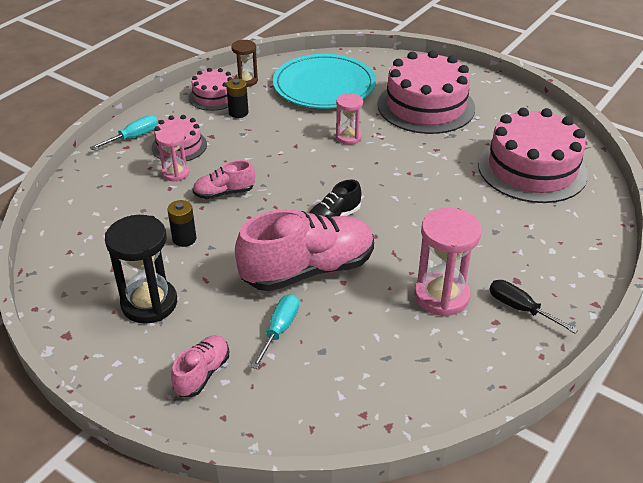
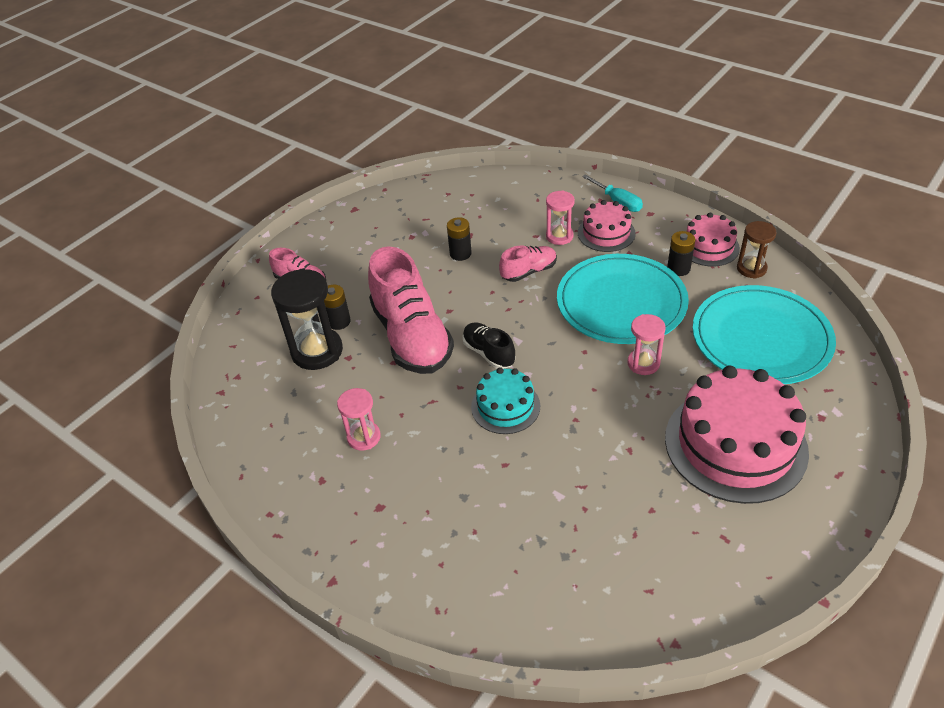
camera: 95 degrees right, 5 degrees up
black hourglass [105,215,177,324] -> black hourglass moved to [271,269,343,370]
pink shoe [192,160,255,199] -> pink shoe turned 75 degrees clockwise [499,246,557,282]
turquoise screwdriver [251,294,299,369] -> black battery [324,285,351,330]
pink hourglass [414,208,482,317] -> pink hourglass [337,388,381,451], size x0.59
pink cake [478,108,588,203] -> none
black screwdriver [489,280,578,333] -> none
none -> turquoise cake [471,367,540,434]
none -> turquoise plate [557,254,689,344]

